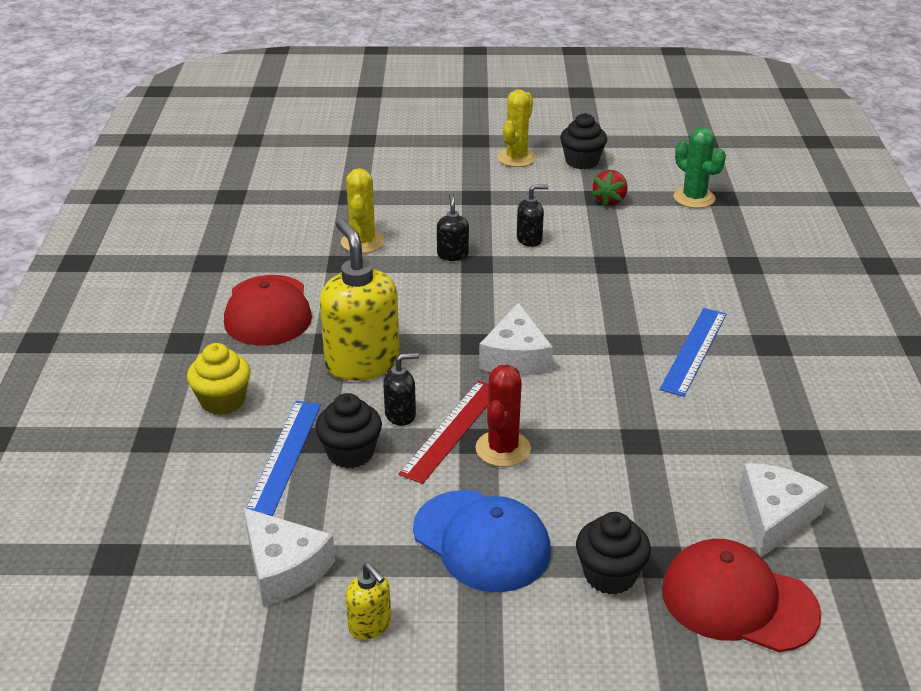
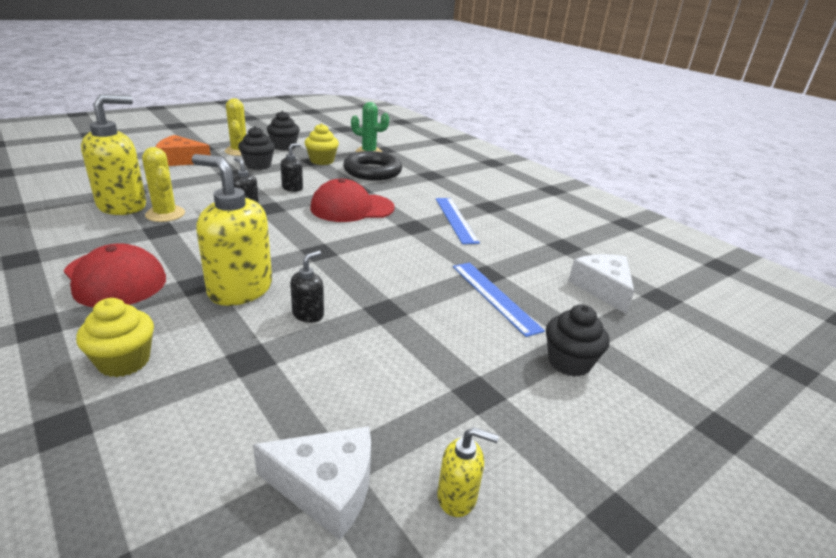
camera: 40 degrees left, 5 degrees down
blue ruler [246,401,321,516] -> blue ruler moved to [453,263,545,337]
black cupcake [315,393,382,468] -> black cupcake moved to [238,126,275,170]
red ruler [399,381,489,484] -> none
blue cap [413,490,551,592] -> none
red cactus [476,365,531,467] -> none
white cheese [479,302,553,376] -> none
red strawberry [592,170,627,207] -> yellow cupcake [305,123,339,165]
red cap [662,539,821,652] -> red cap moved to [310,178,395,222]
none -> yellow soap dispenser [81,94,146,215]
none -> orange cheese [156,135,211,166]
none -> black ring [343,151,402,181]

